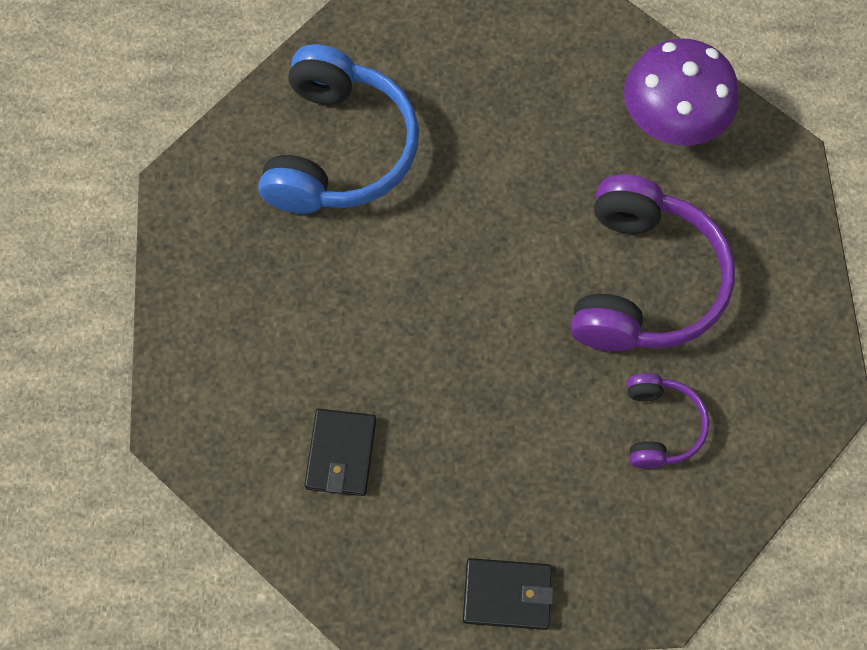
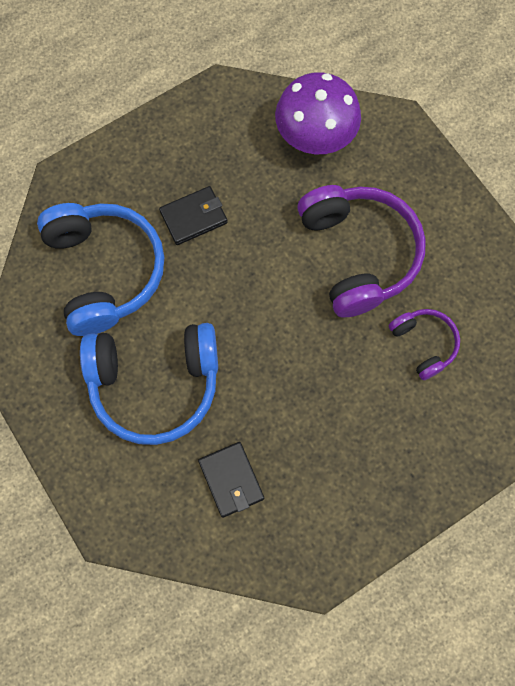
camera: 30 degrees left, 5 degrees up
black wallet [463,558,553,630] -> black wallet moved to [159,186,228,245]
none -> blue headphones [80,323,218,445]

